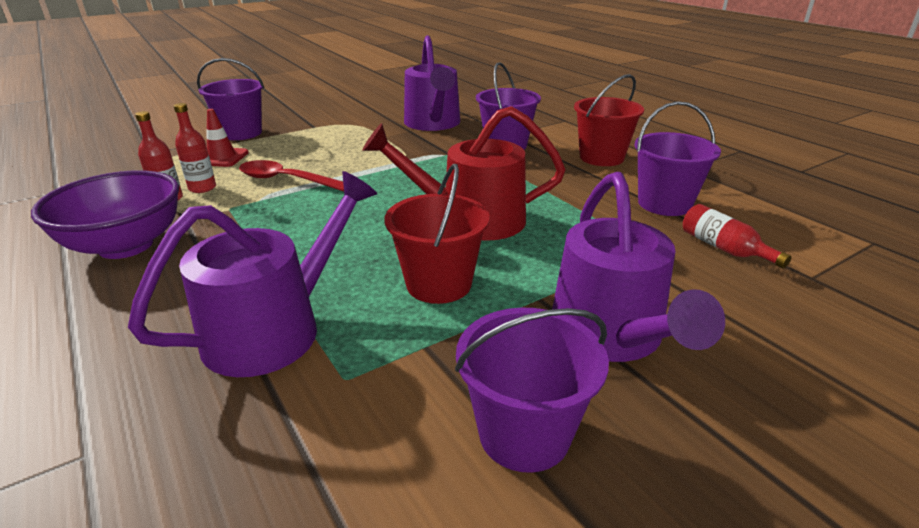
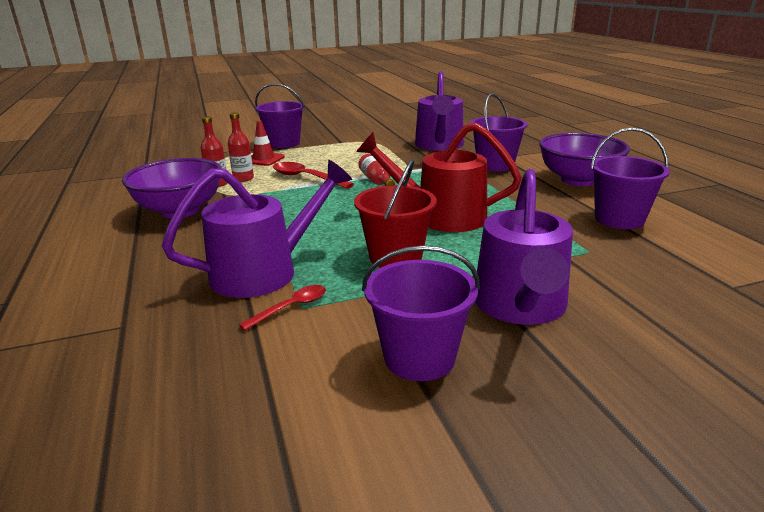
camera: 15 degrees right, 5 degrees down
red bucket [574,74,644,166] -> purple bowl [539,133,630,186]
red bottle [683,204,791,268] -> red bottle moved to [358,153,395,186]
none -> red spoon [239,285,326,331]

